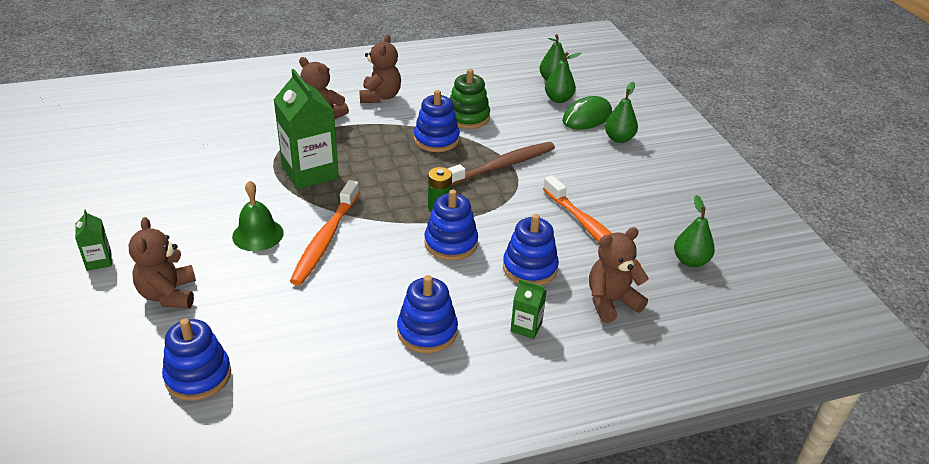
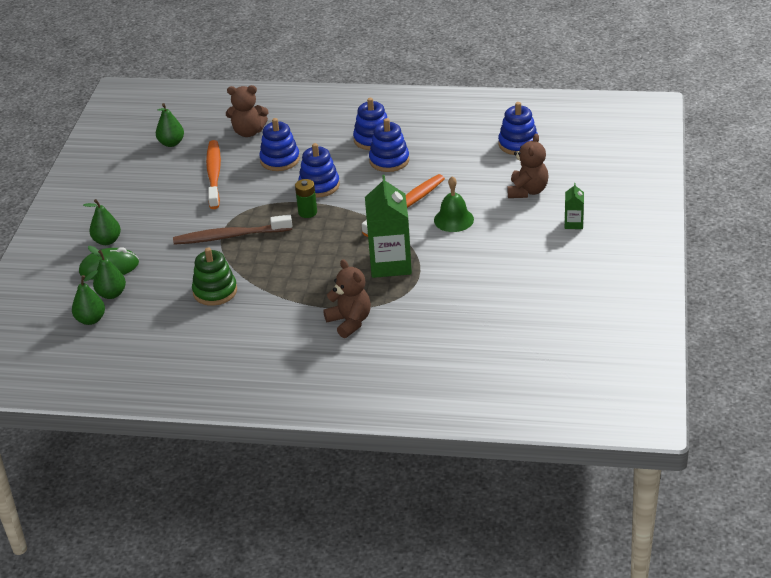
camera: 150 degrees left, 0 degrees up
brown teddy bear [359,34,401,103] -> none
blue stacking toy [414,90,460,152] -> blue stacking toy moved to [369,118,409,172]
green carton [511,279,547,339] -> none

